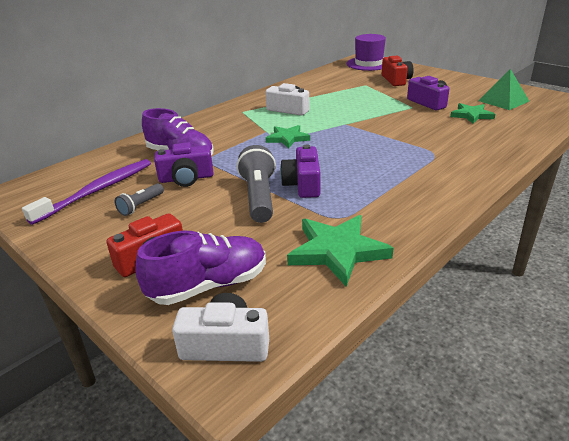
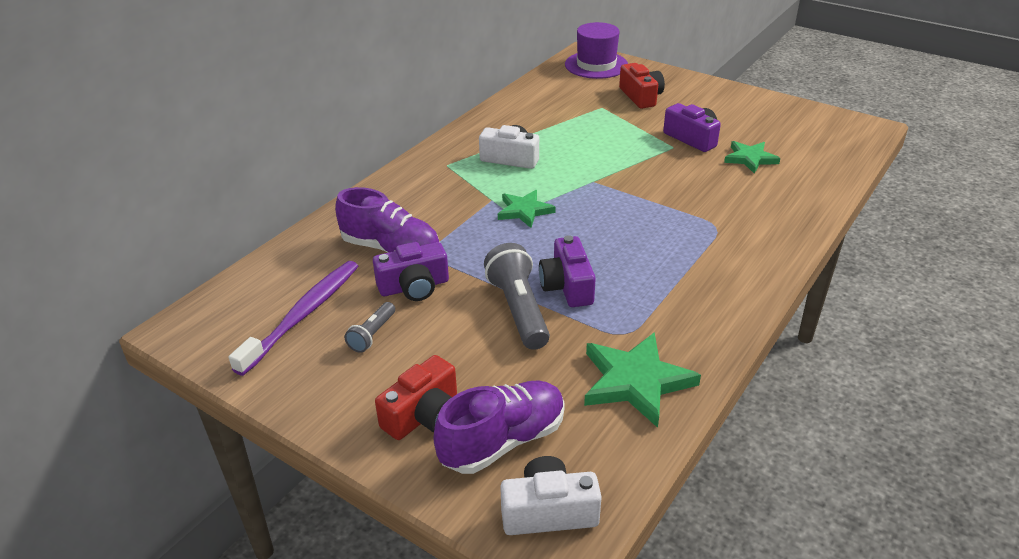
camera: 10 degrees left, 5 degrees up
green pyramid [478,69,529,110] -> none

